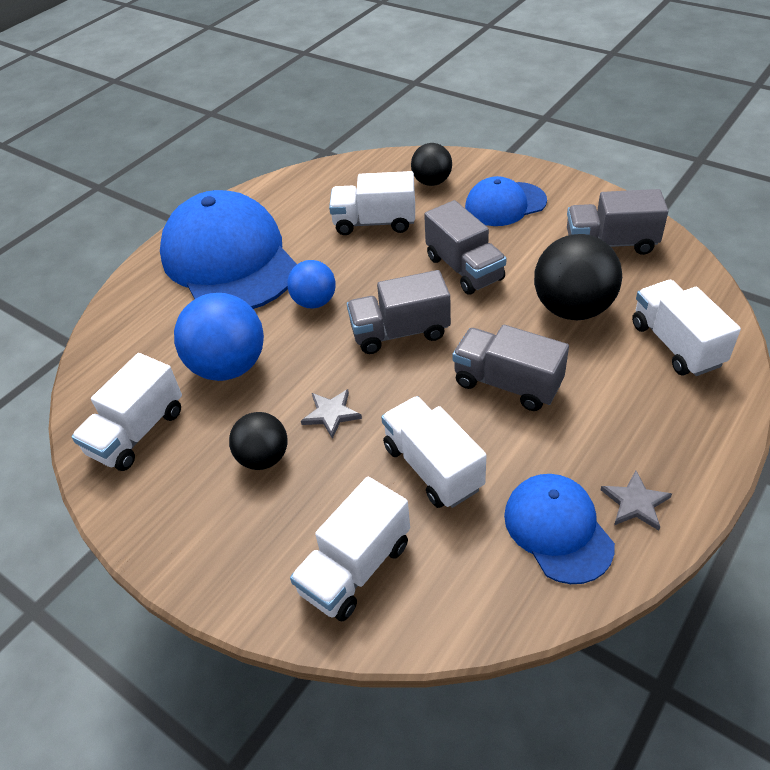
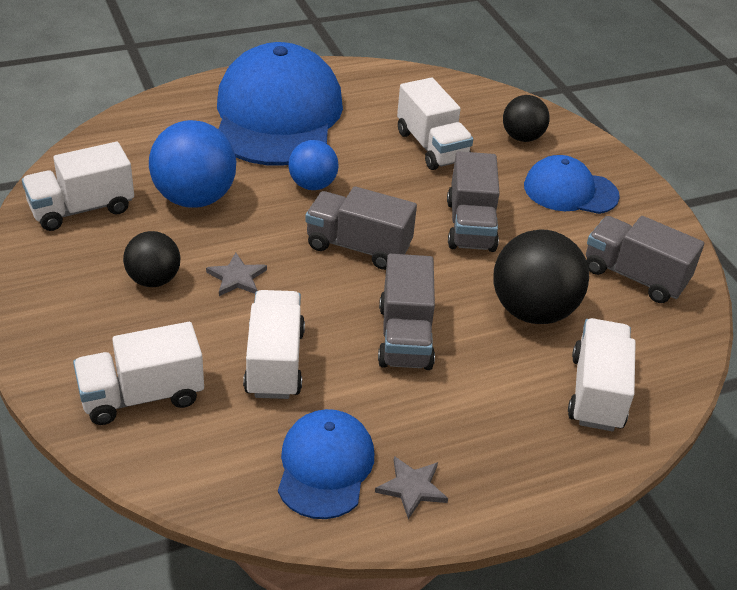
camera: 25 degrees right, 5 degrees down
white truck [329,171,415,235] -> white truck turned 150 degrees counterclockwise [397,78,473,170]
grey truck [452,325,569,411] -> grey truck turned 150 degrees counterclockwise [378,254,435,370]

